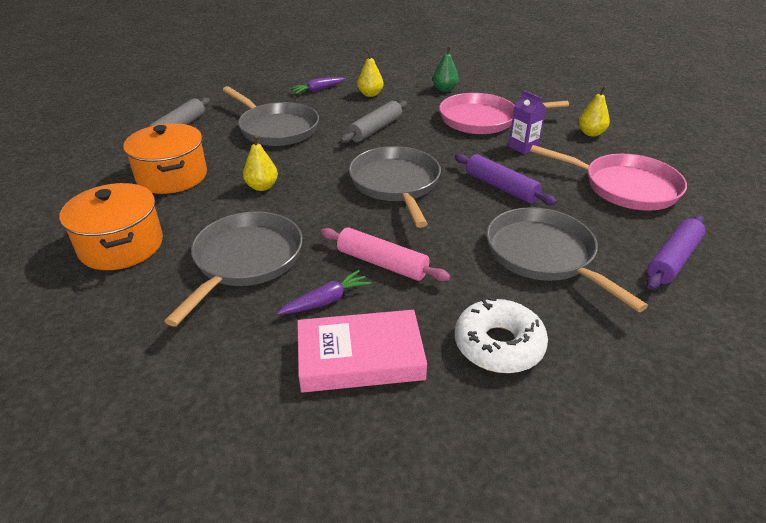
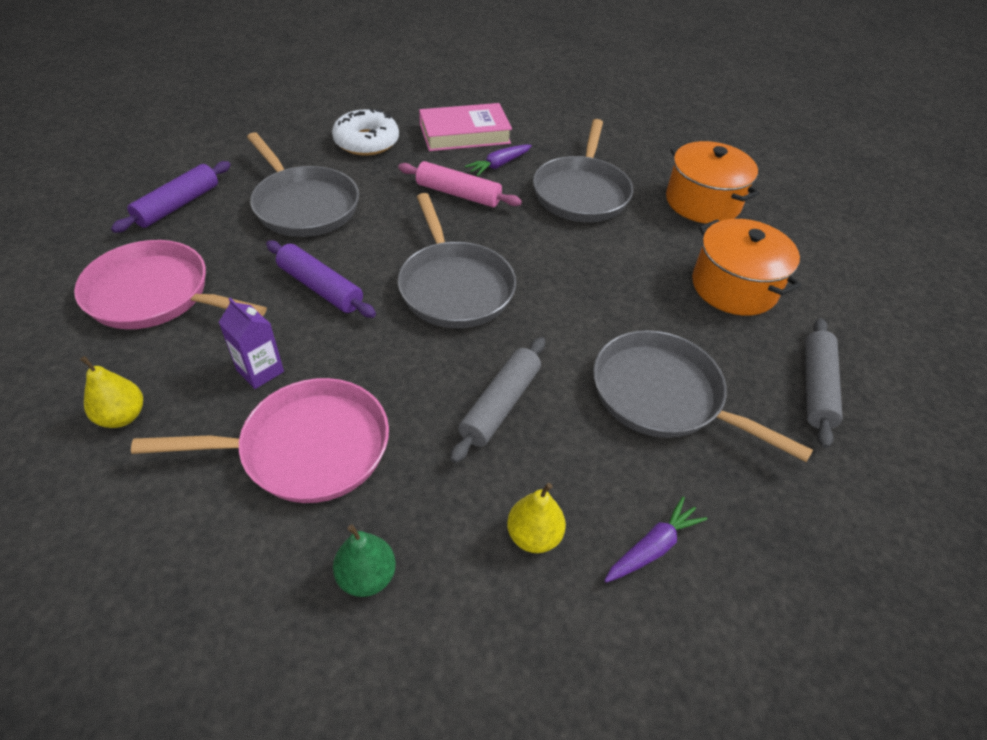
camera: 170 degrees right, 10 degrees up
yellow pear [243,135,278,191] -> none

